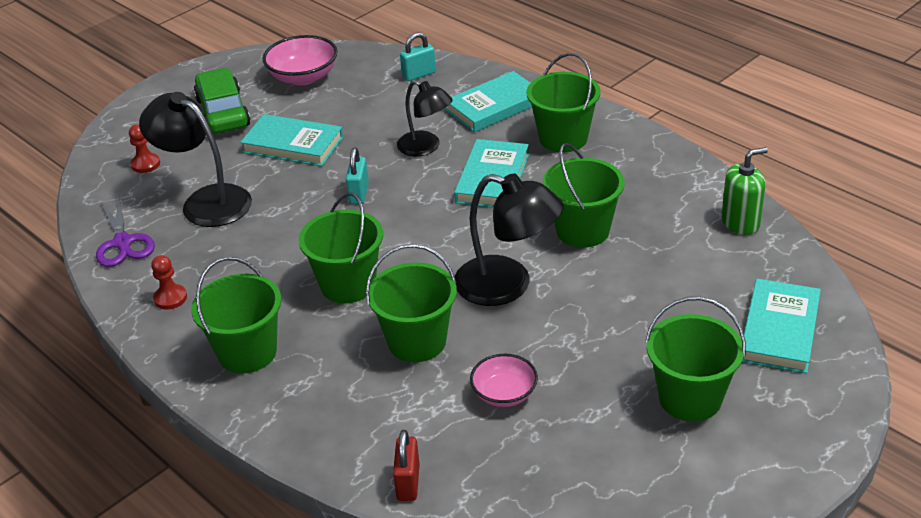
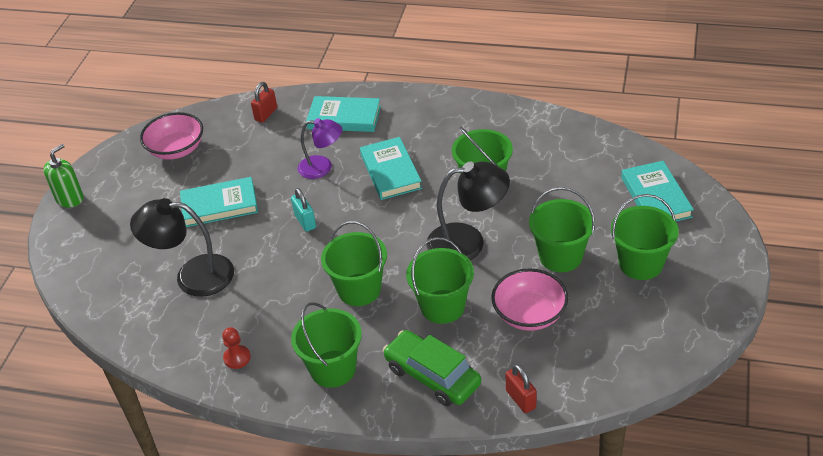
camera: 30 degrees left, 5 degrees up
purple scissors [96,197,155,267] -> none
red pawn [129,124,160,173] -> none
green car [194,68,251,134] -> green car moved to [383,330,481,406]
black lamp [397,80,453,156] -> purple lamp [298,118,342,179]
turquoise padlock [400,32,436,81] -> red padlock [251,82,277,123]
turquoise book [445,71,532,132] -> turquoise book turned 75 degrees clockwise [306,96,381,132]
pink bowl [470,354,538,407] -> pink bowl [491,268,568,331], size x1.54
green bucket [526,53,601,152] -> green bucket moved to [529,187,595,272]
green soap dispenser [721,147,768,235] -> green soap dispenser moved to [43,144,84,208]

